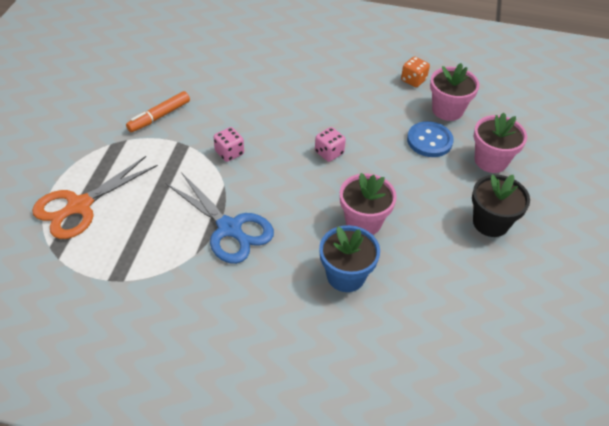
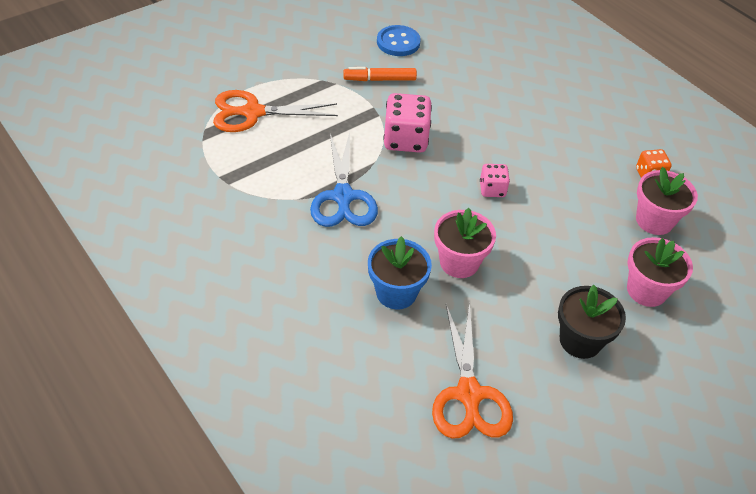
camera: 40 degrees right, 0 degrees up
pink dice [214,127,244,162] -> pink dice [383,93,432,153], size x1.78
blue button [407,121,454,157] -> blue button moved to [377,25,421,56]
none -> orange scissors [432,302,513,439]

